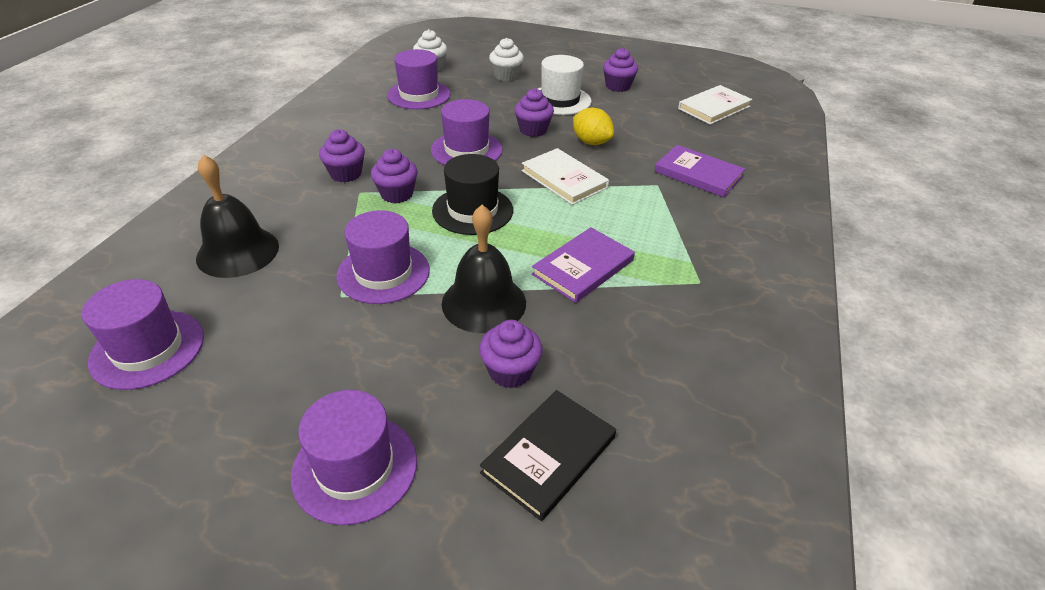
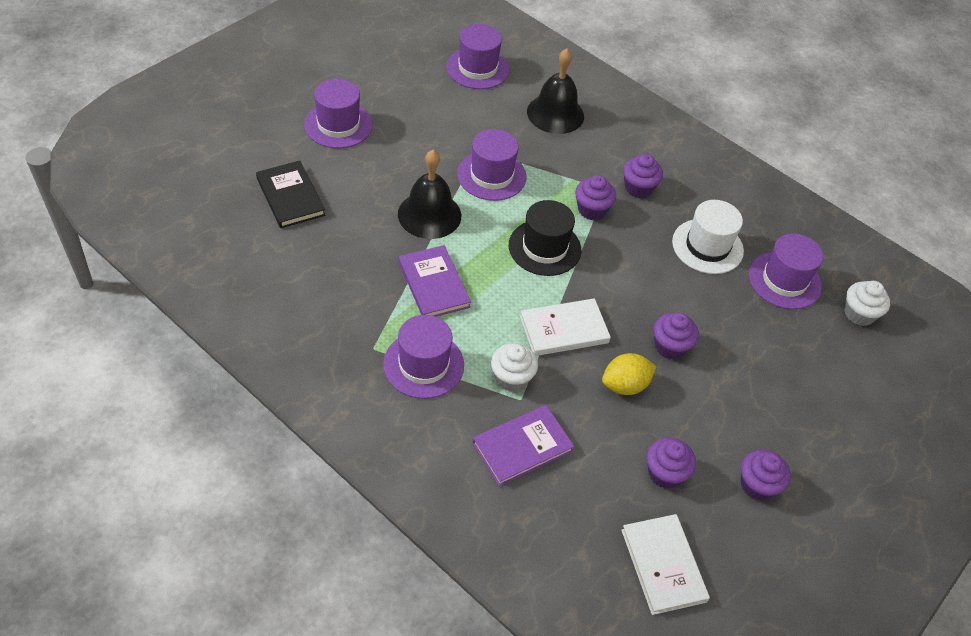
camera: 110 degrees right, 10 degrees up
purple hat [431,99,502,165] -> purple hat moved to [383,315,464,399]
purple cupcake [479,320,542,388] -> purple cupcake moved to [647,438,696,489]
white cupcake [489,38,524,81] -> white cupcake moved to [491,343,538,392]
white hat [538,55,592,115] -> white hat moved to [672,200,744,274]

